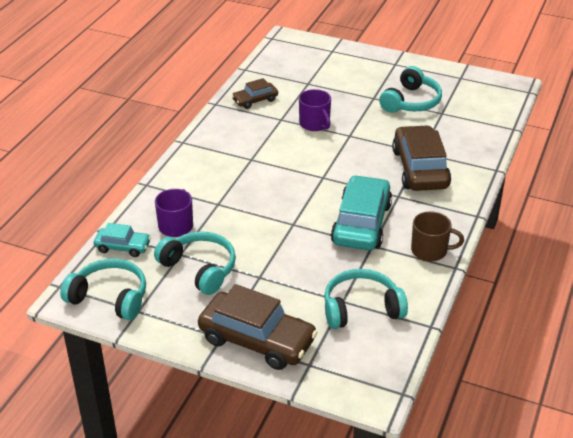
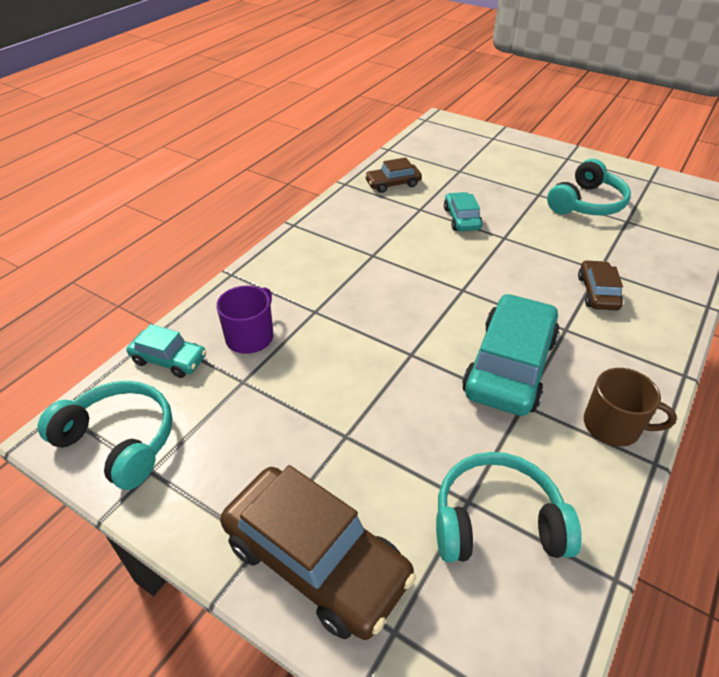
camera: 10 degrees right, 5 degrees up
turquoise headphones [154,231,236,295] -> none
purple mug [299,89,331,131] -> turquoise car [444,192,482,231]
brown car [392,125,451,191] -> brown car [578,260,623,310], size x0.53

